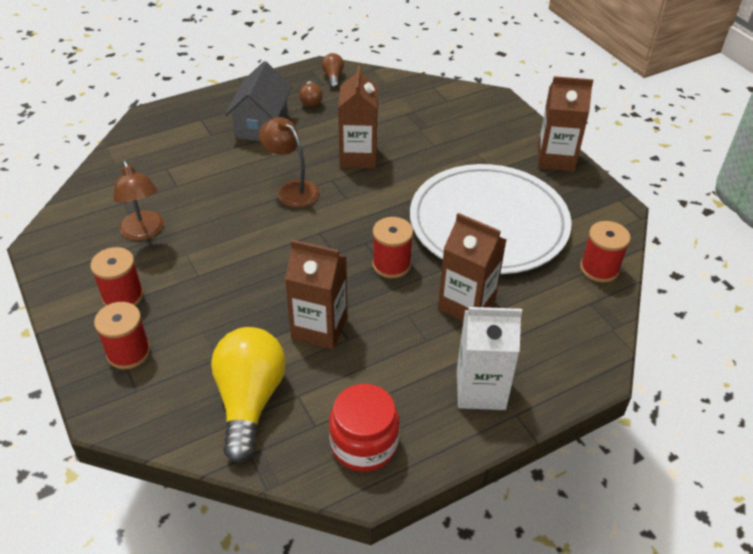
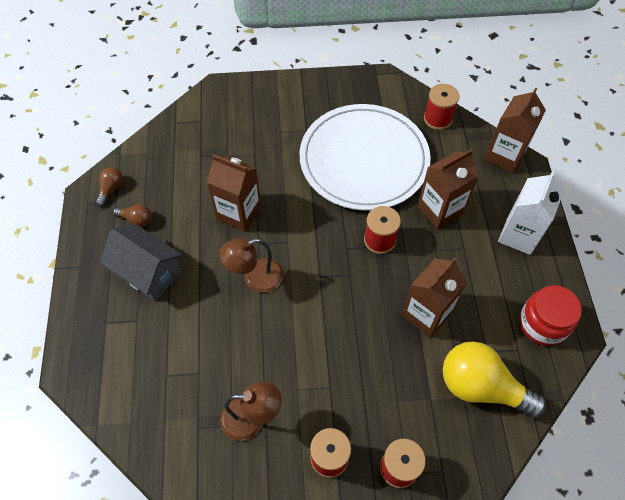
camera: 65 degrees left, 15 degrees up
brown light bulb [322,53,344,89] -> brown light bulb turned 90 degrees clockwise [95,167,123,207]
brown carton [538,76,593,171] -> brown carton moved to [485,88,546,173]

